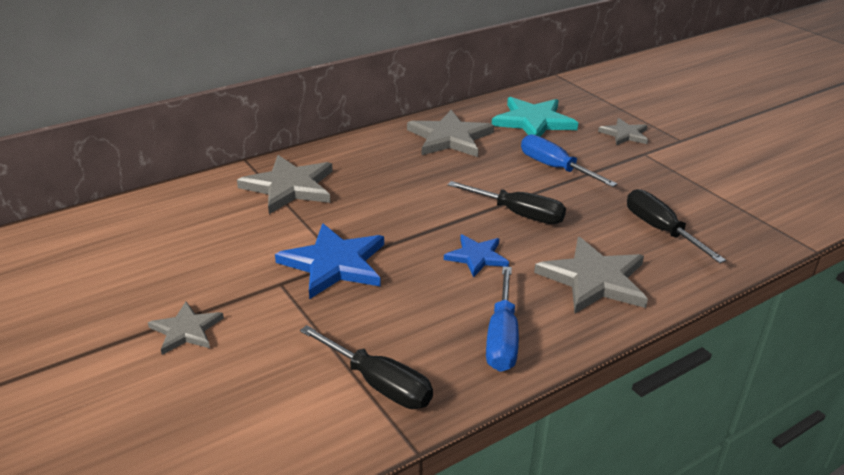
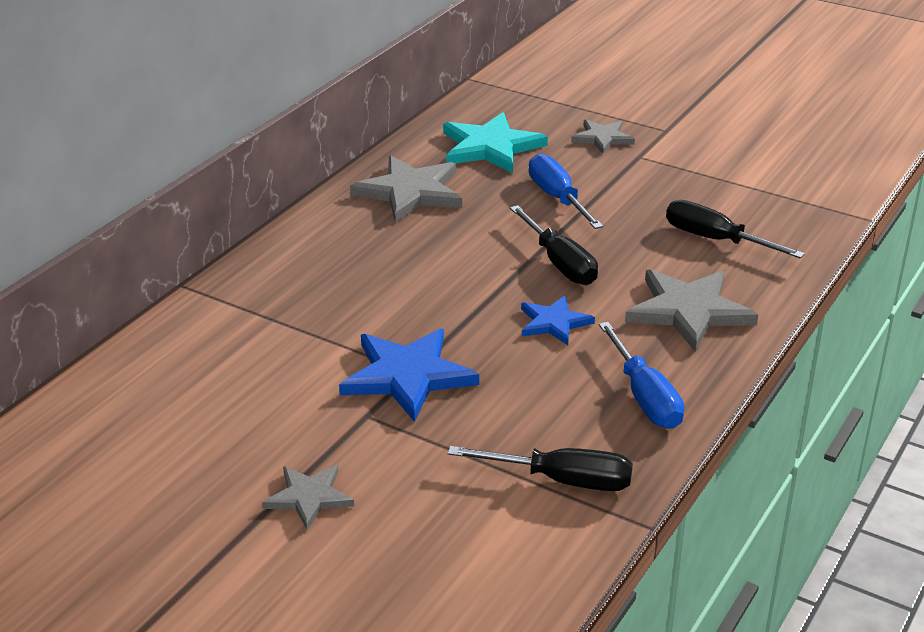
camera: 25 degrees left, 0 degrees up
grey star [237,155,333,214] -> none
black screwdriver [448,181,566,224] -> black screwdriver turned 60 degrees clockwise [510,205,598,285]
blue screwdriver [521,134,617,187] -> blue screwdriver turned 45 degrees clockwise [529,153,603,229]

